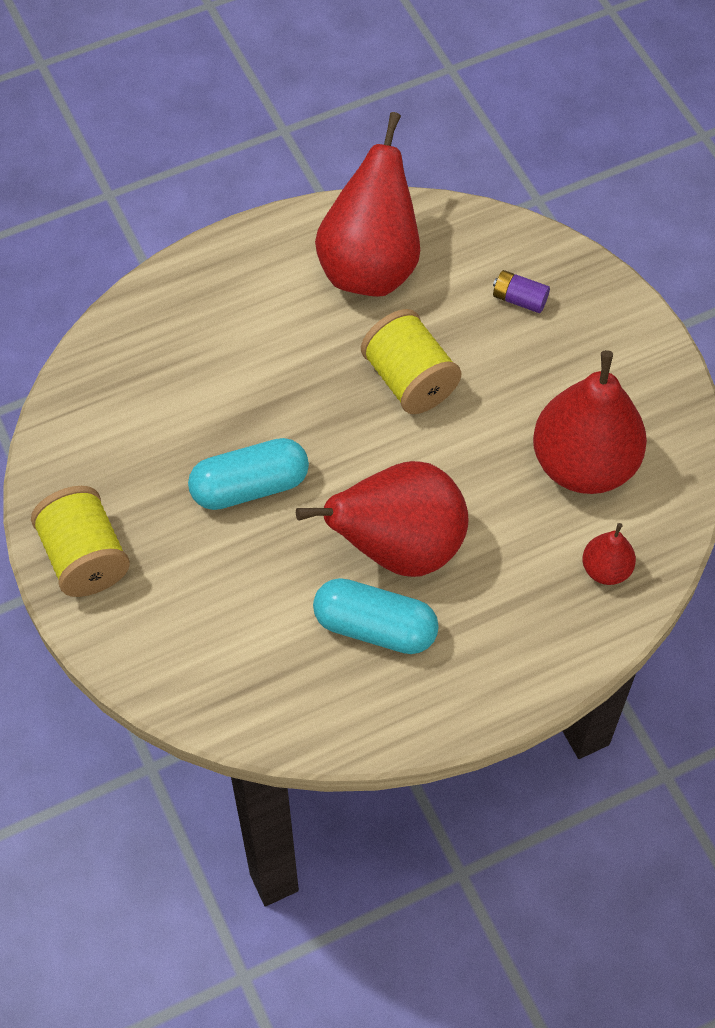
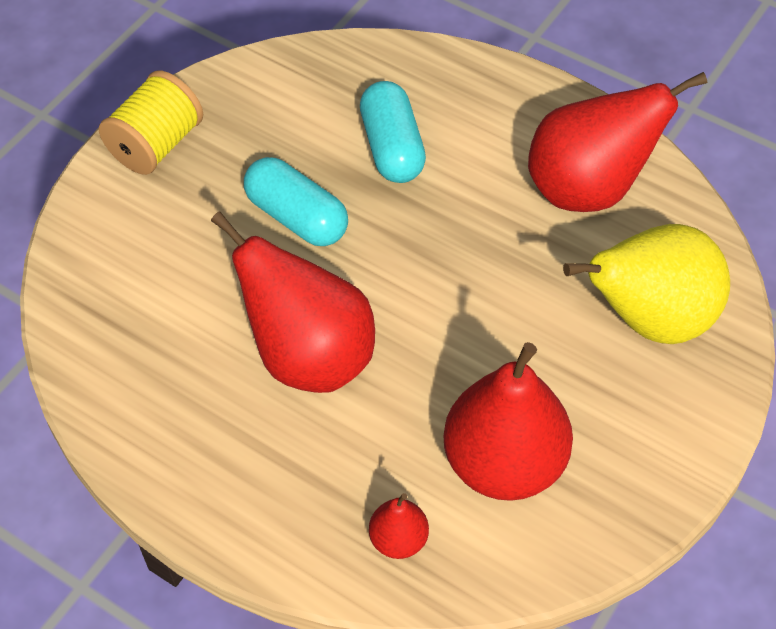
camera: 60 degrees right, 5 degrees down
turquoise capsule [313,578,439,654] -> turquoise capsule moved to [360,81,426,183]
yellow spool [361,309,461,414] -> none
purple battery [493,270,550,313] -> yellow pear [563,224,730,344]

